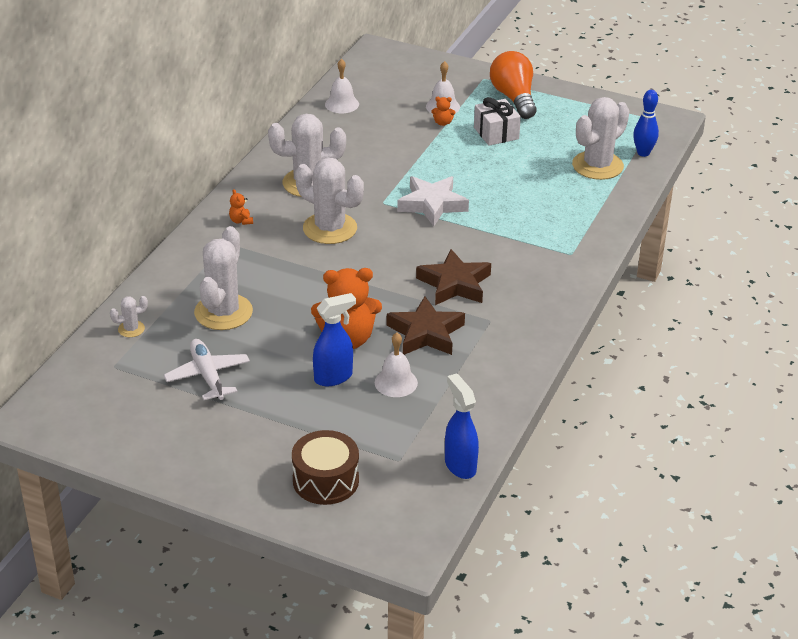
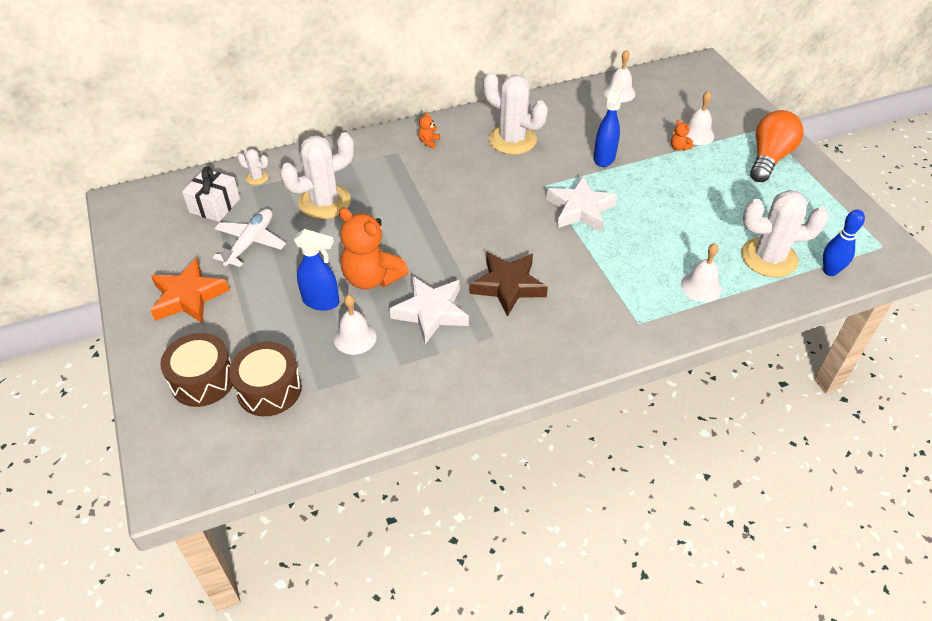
camera: 45 degrees right, 10 degrees up
white cactus [295,158,364,244] -> none
brown star [387,296,465,355] -> white star [390,276,469,344]
blue spray bottle [445,373,479,479] -> blue spray bottle moved to [594,80,624,167]
white gift [474,97,521,146] -> white gift moved to [182,167,240,222]
none -> orange star [151,258,230,324]
none -> brown drum [229,342,302,416]
none -> white bell [681,243,722,302]

